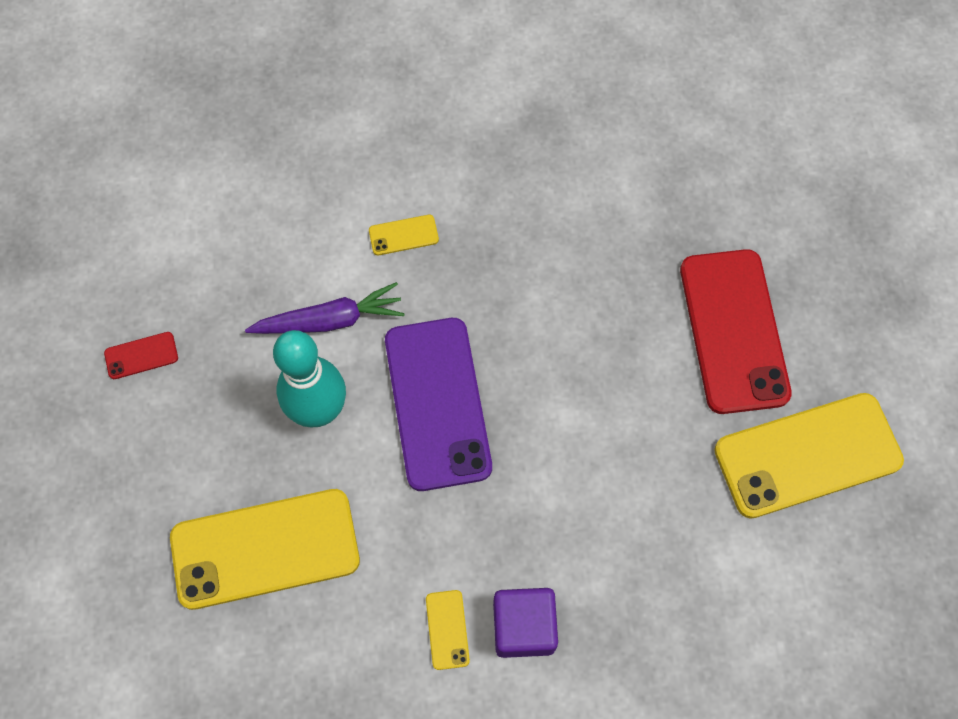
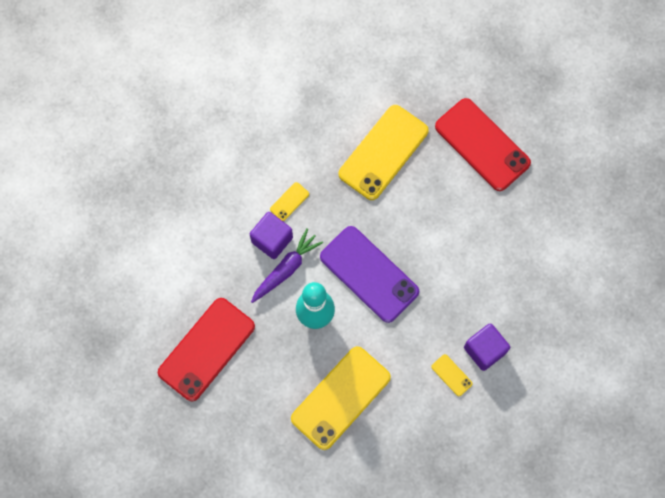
camera: 35 degrees left, 5 degrees up
red phone [104,332,178,379] -> red phone [158,298,255,401], size x2.44
yellow phone [714,393,904,519] -> yellow phone moved to [339,105,429,200]
none -> purple cube [250,212,293,259]

